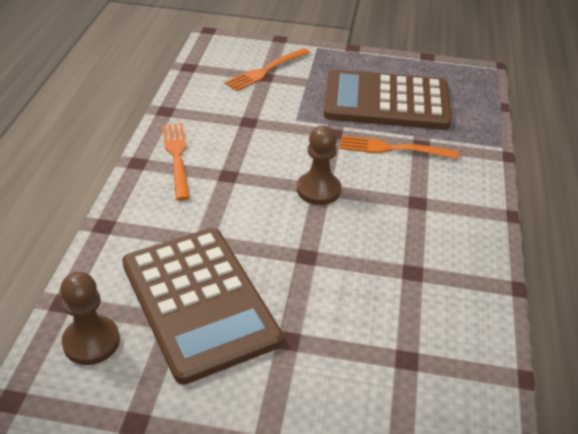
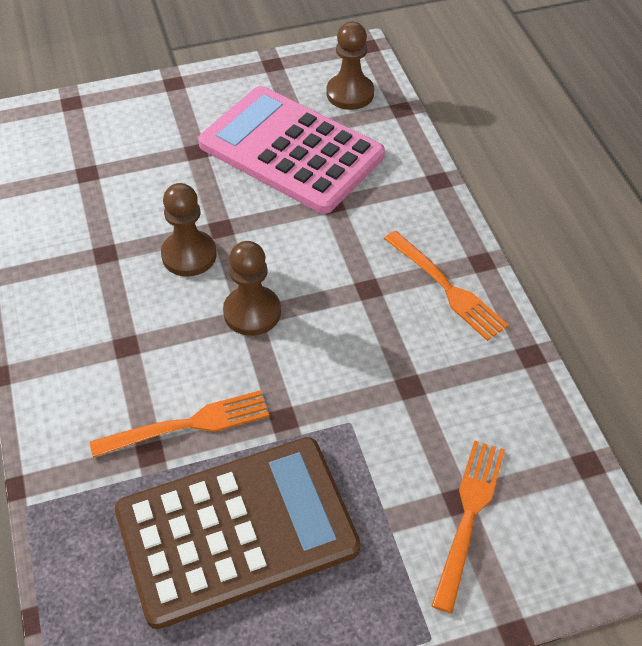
camera: 155 degrees right, 10 degrees up
brown calculator [122,228,283,385] -> pink calculator [198,86,385,214]
none -> brown pawn [161,183,217,277]

